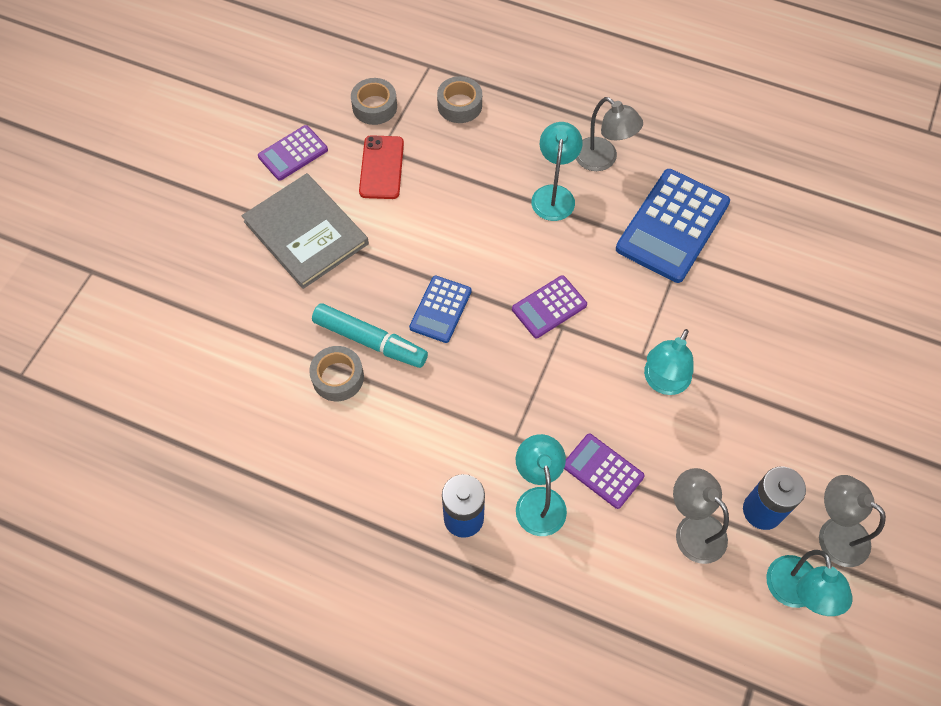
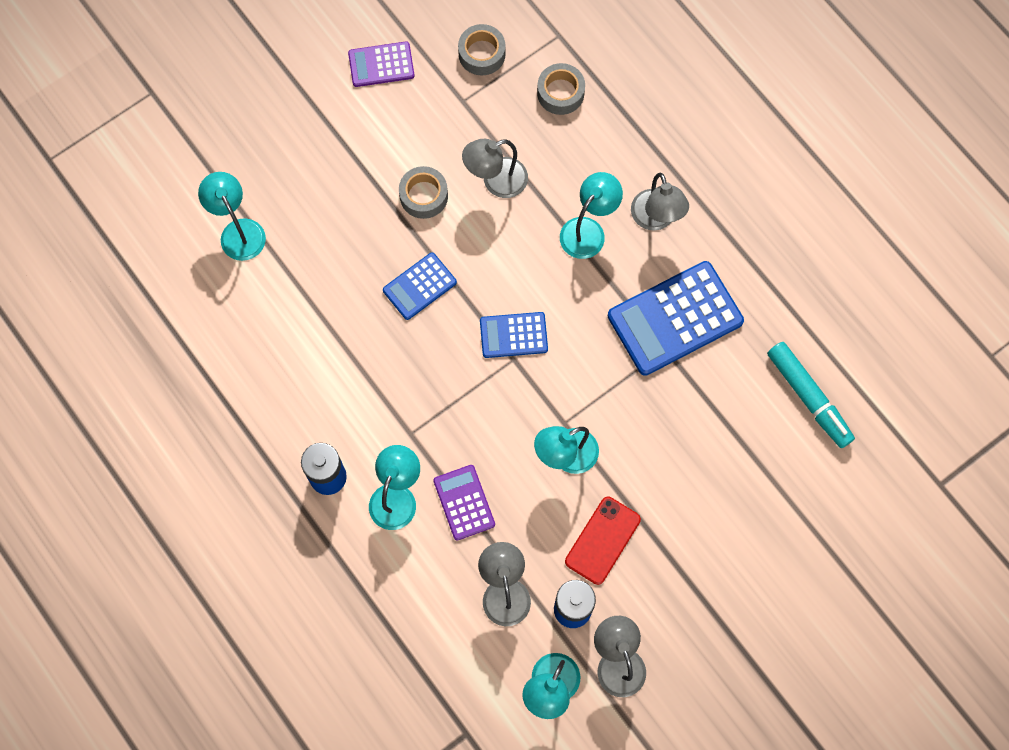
camera: 30 degrees right, 10 degrees up
grey book [242,173,369,289] -> none
grey tape [309,346,364,401] -> grey tape moved to [399,166,448,219]
turquoise marker [312,303,428,368] -> turquoise marker moved to [767,342,855,448]
red phone [359,135,404,199] -> red phone moved to [565,497,641,585]
purple calculator [512,275,587,338] -> blue calculator [480,312,548,358]
none -> turquoise lamp [198,172,266,261]
none -> grey lamp [462,139,528,198]

